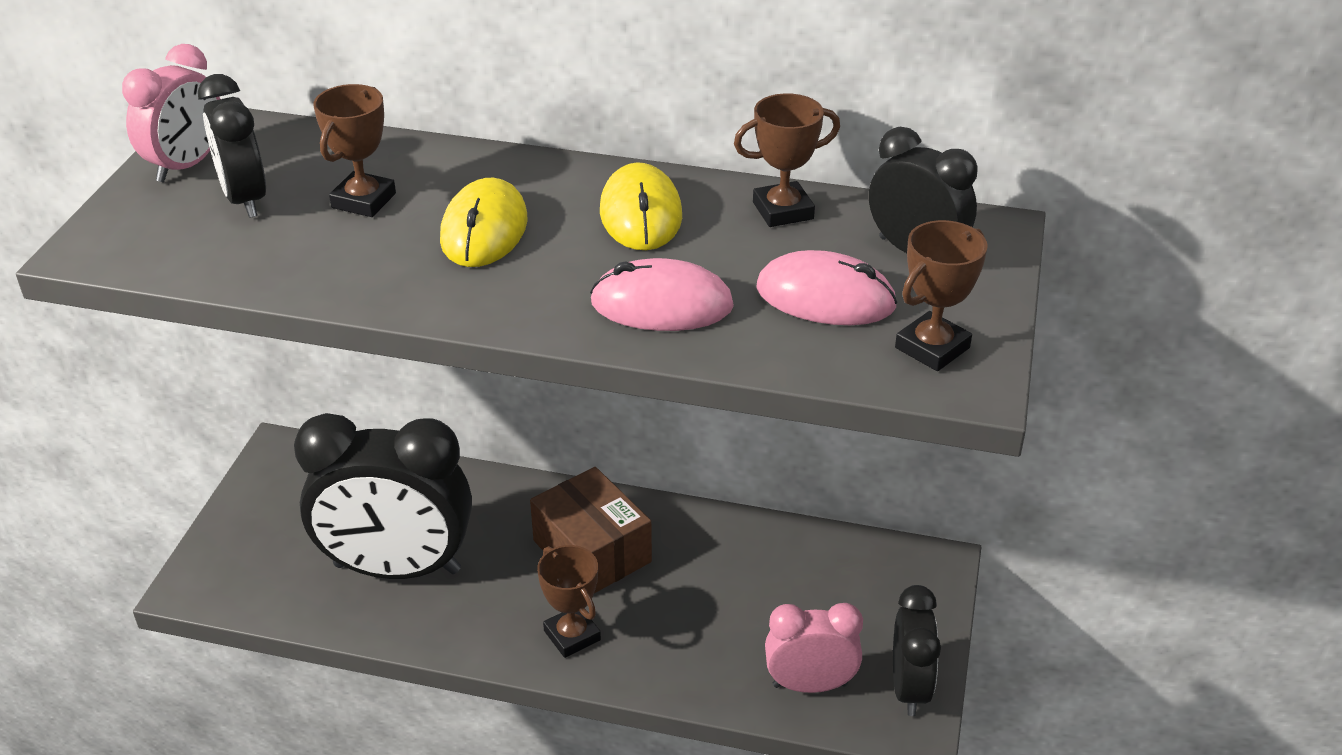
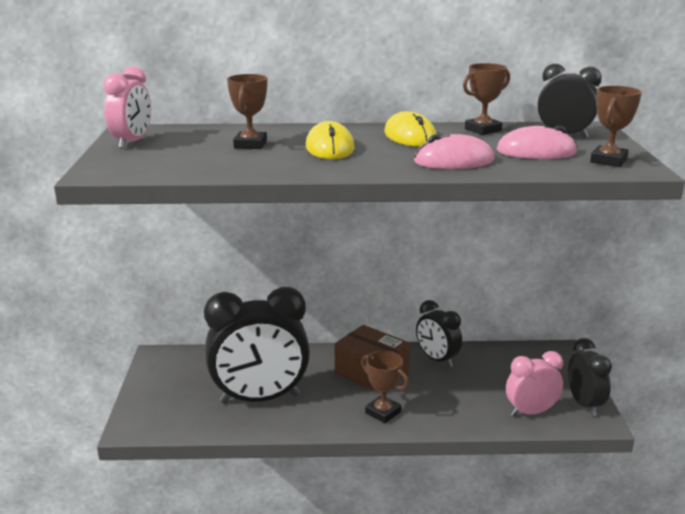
camera: 15 degrees left, 15 degrees down
black clock [198,74,266,218] -> black clock moved to [416,300,462,367]

